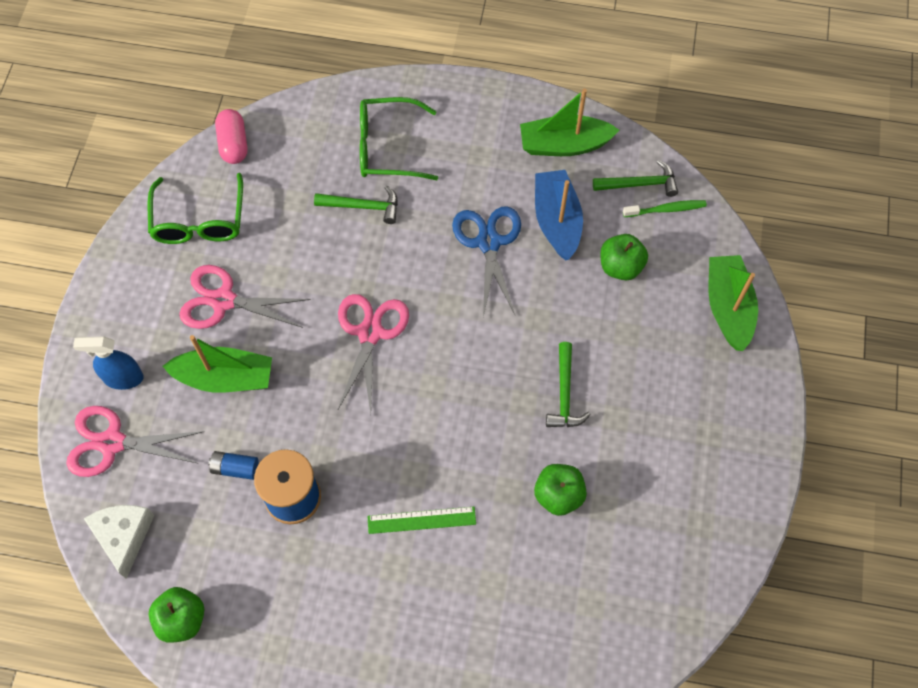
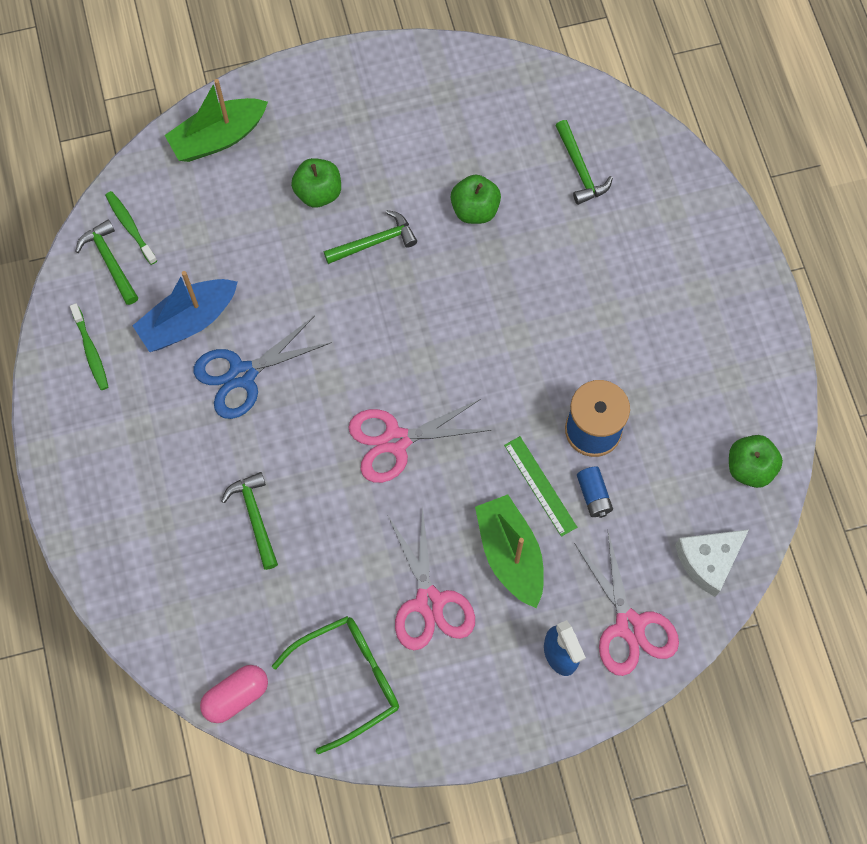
camera: 115 degrees left, 5 degrees up
green glasses [360,97,438,180] -> none
green ruler [368,507,476,534] -> green ruler moved to [504,436,577,537]
green boat [520,89,619,156] -> green toothbrush [70,303,108,390]
green apple [600,234,648,280] -> green apple moved to [291,158,341,208]
none -> green hammer [555,120,613,205]

